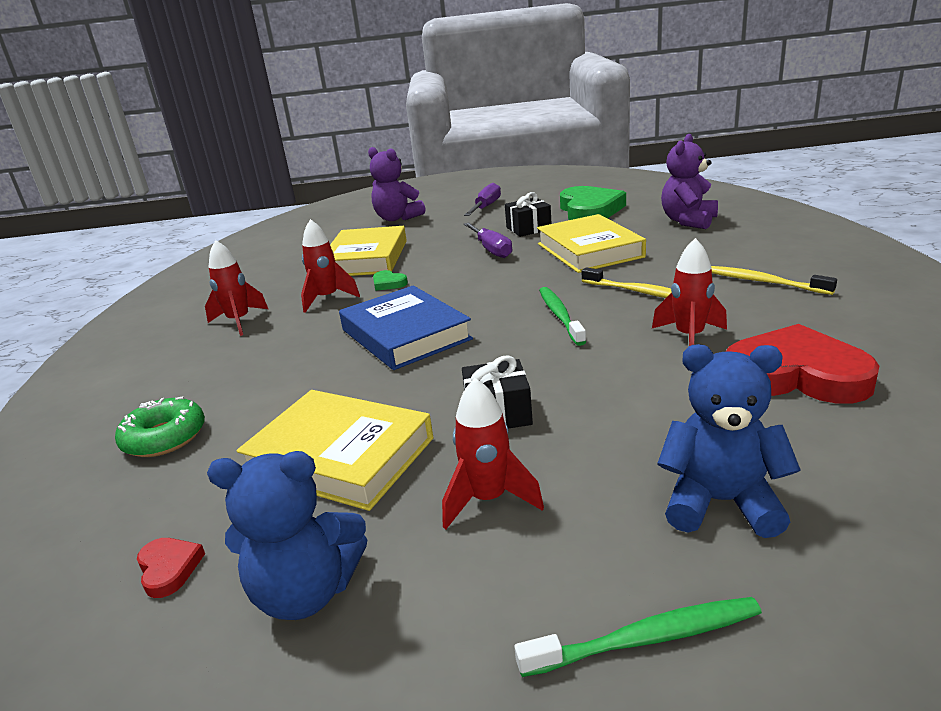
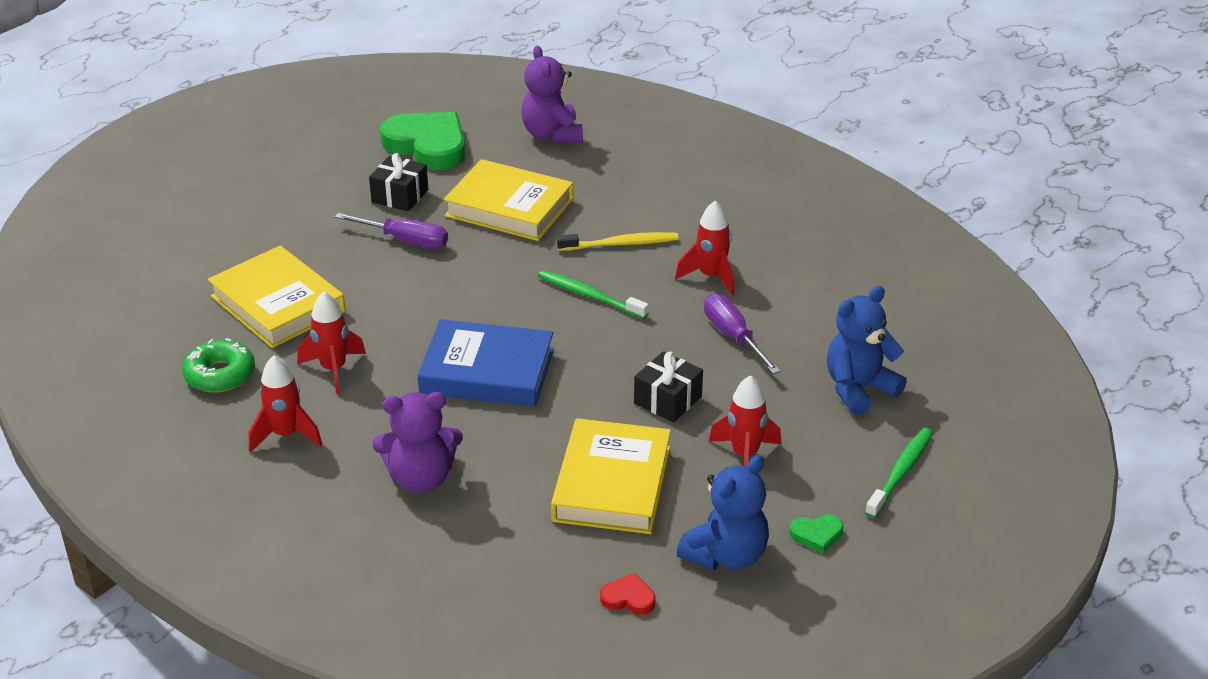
camera: 50 degrees left, 10 degrees up
green donut [115,397,205,457] -> green donut moved to [182,338,255,393]
yellow book [236,390,433,511] -> yellow book turned 60 degrees counterclockwise [551,418,671,534]
purple teddy bear [368,147,425,221] -> purple teddy bear moved to [373,392,463,493]
green heart [373,270,408,291] -> green heart moved to [790,514,843,553]
purple screwdriver [464,183,501,216] -> purple screwdriver moved to [704,293,781,374]
yellow toothbrush [711,266,837,295] -> none
red heart [726,324,879,404] -> none

